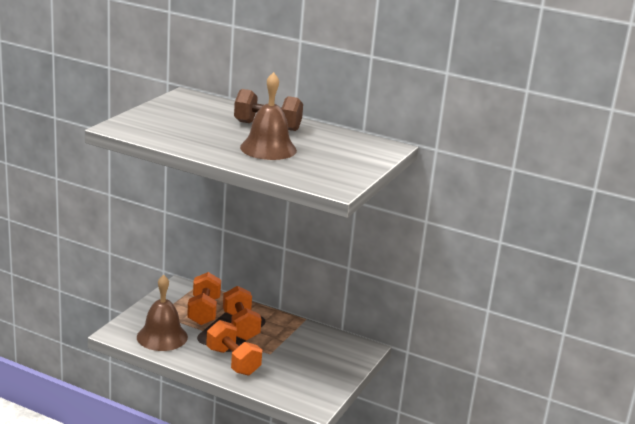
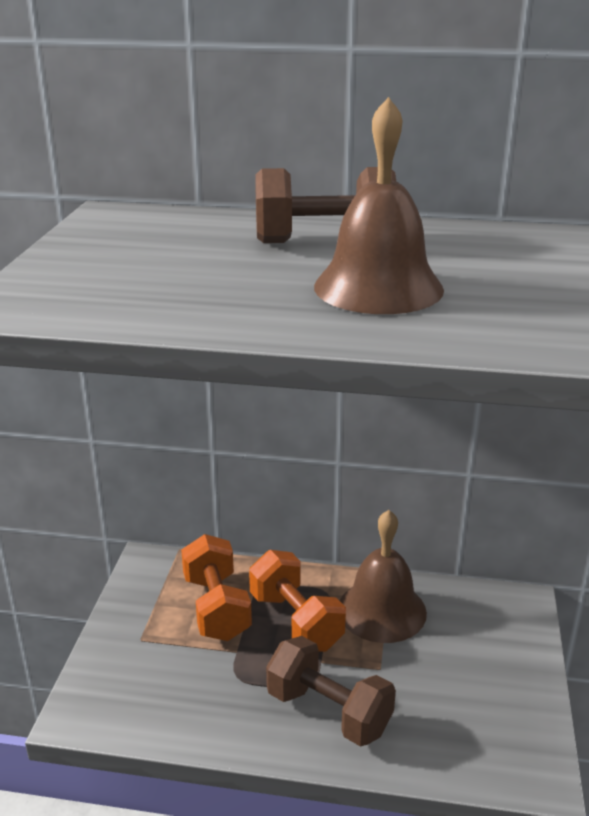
camera: 15 degrees left, 5 degrees up
brown bell [137,275,188,351] -> brown bell moved to [340,510,427,643]
orange dumbbell [206,320,262,376] -> brown dumbbell [266,636,396,746]

